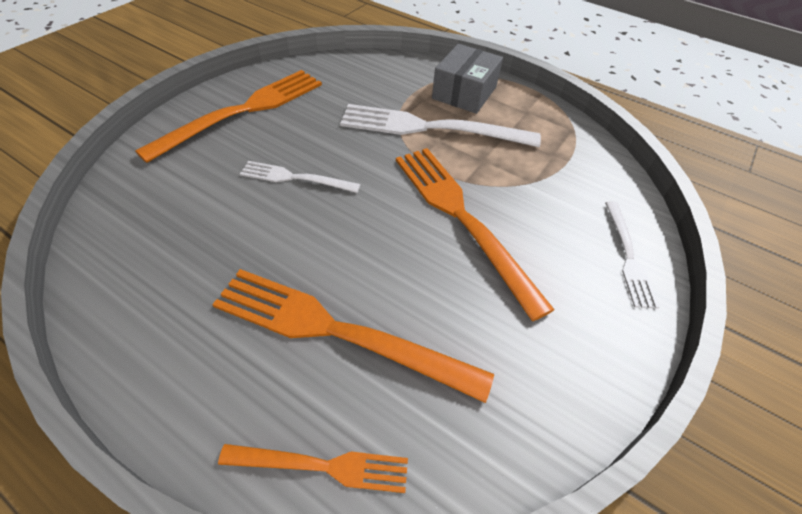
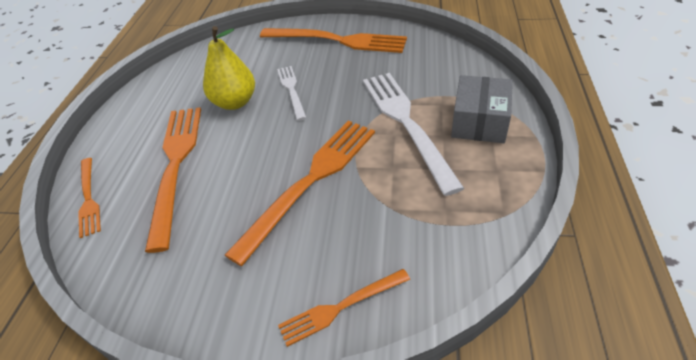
camera: 70 degrees right, 5 degrees down
grey box [432,44,503,114] -> grey box turned 75 degrees counterclockwise [451,75,513,143]
white fork [605,201,660,309] -> orange fork [278,269,410,347]
none -> yellow pear [203,26,255,110]

